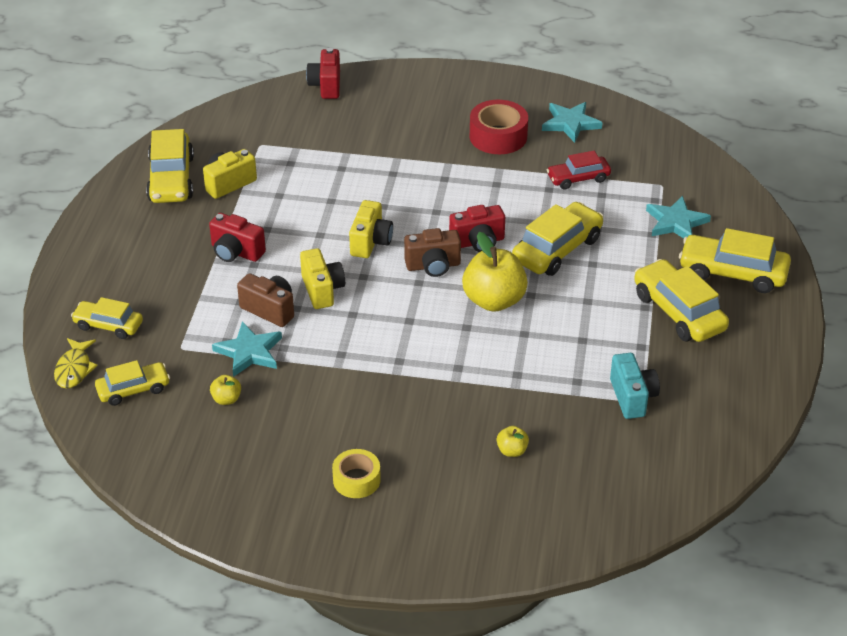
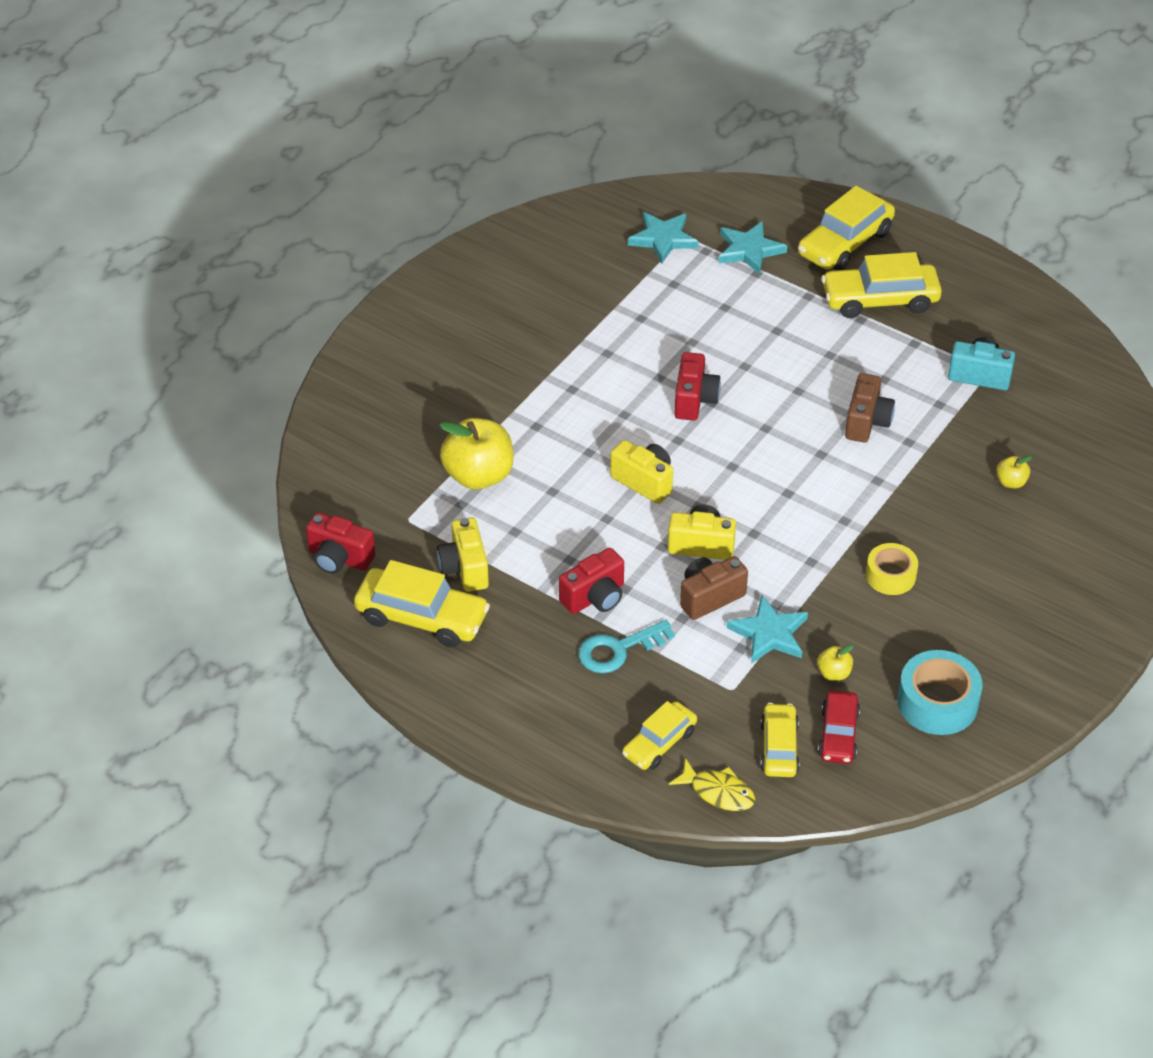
camera: 65 degrees left, 5 degrees up
red camera [306,48,340,99] -> red camera moved to [306,512,375,574]
yellow tape [332,449,381,498] -> yellow tape moved to [866,543,918,595]
brown camera [404,228,461,277] -> brown camera moved to [845,373,895,442]
yellow apple [462,232,528,312] -> yellow apple moved to [439,418,514,489]
red tape [470,100,528,154] -> none
yellow car [512,202,604,276] -> none
turquoise star [542,102,603,143] -> turquoise star moved to [628,212,699,264]
red car [547,151,611,189] -> red car moved to [818,690,860,764]
none -> turquoise key [578,620,675,673]
none -> turquoise tape [898,650,983,735]

